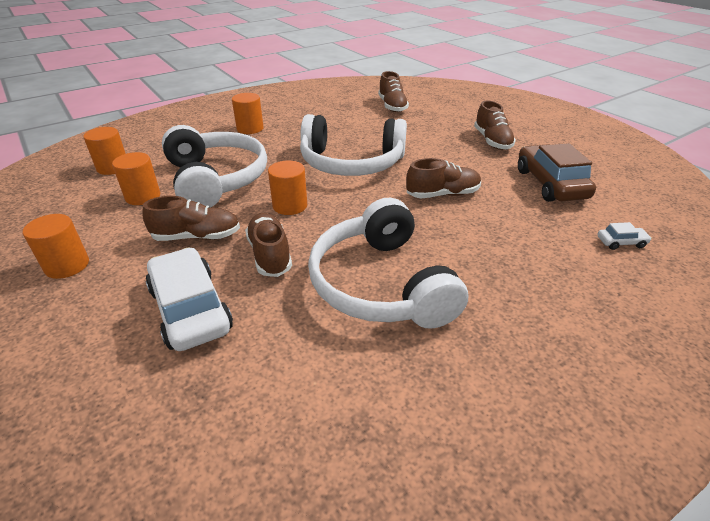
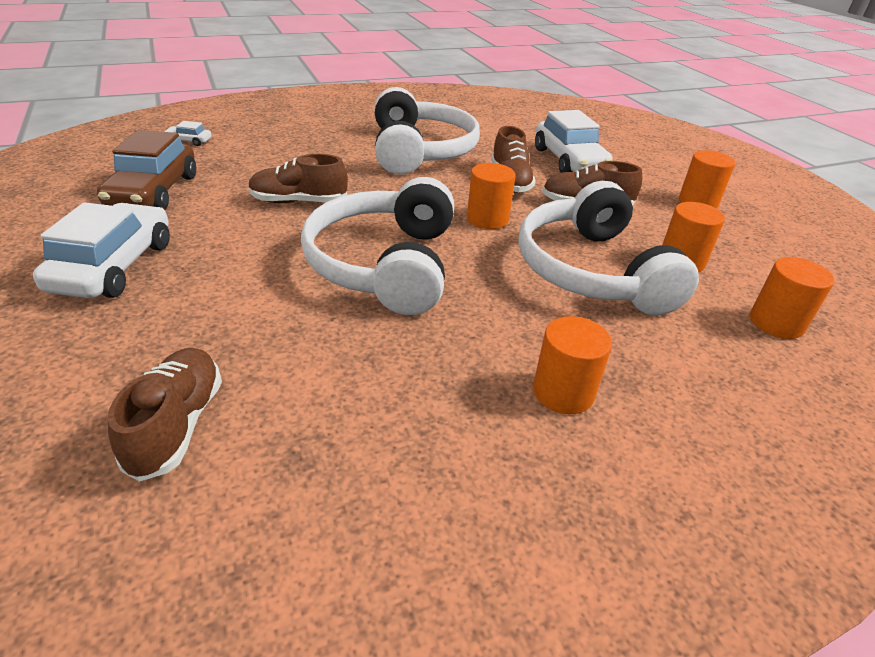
camera: 170 degrees left, 0 degrees up
white headphones [300,114,407,176] -> white headphones turned 105 degrees counterclockwise [301,177,454,315]
brown shoe [474,100,516,150] -> white car [33,202,170,298]

